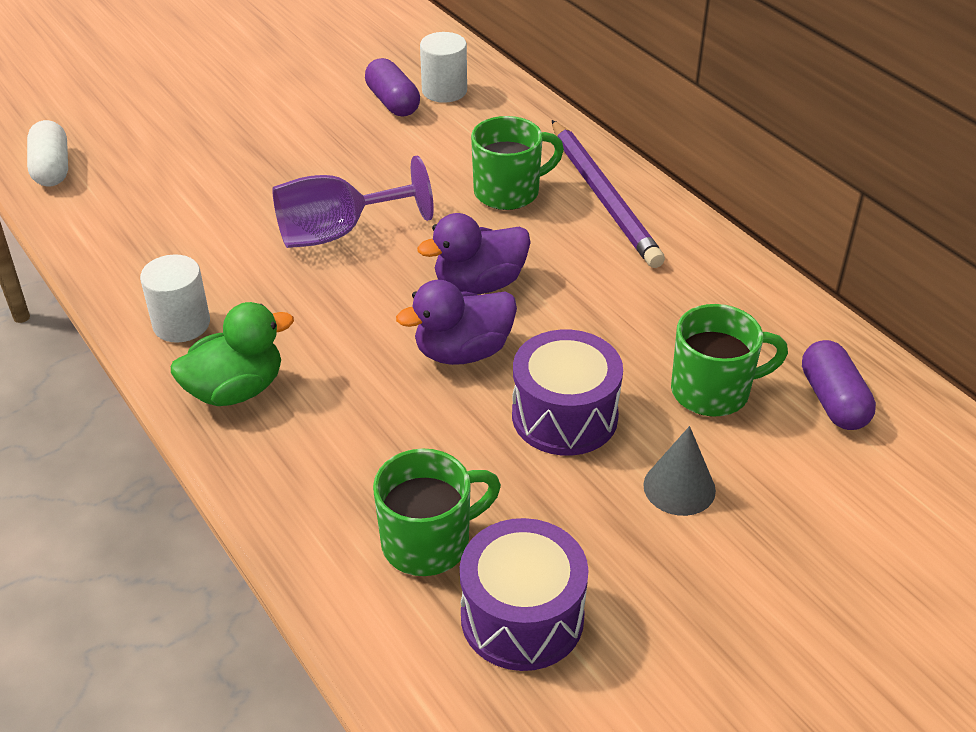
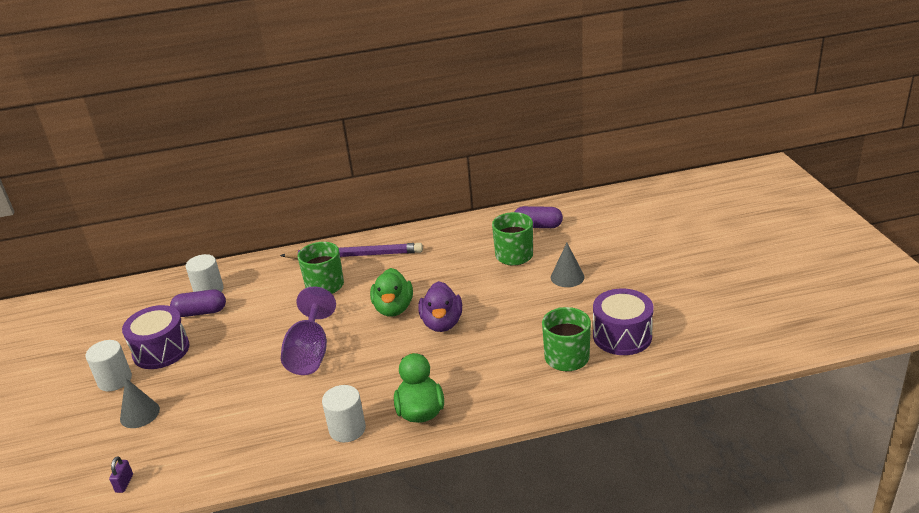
camera: 65 degrees left, 10 degrees down
white capsule [27,120,68,186] -> purple padlock [109,456,133,493]
purple duck [417,213,531,294] -> green duck [370,268,413,317]
purple drum [512,330,623,456] -> purple drum moved to [122,305,189,369]
none -> white cylinder [85,340,132,391]
none -> grey cone [120,378,160,428]

